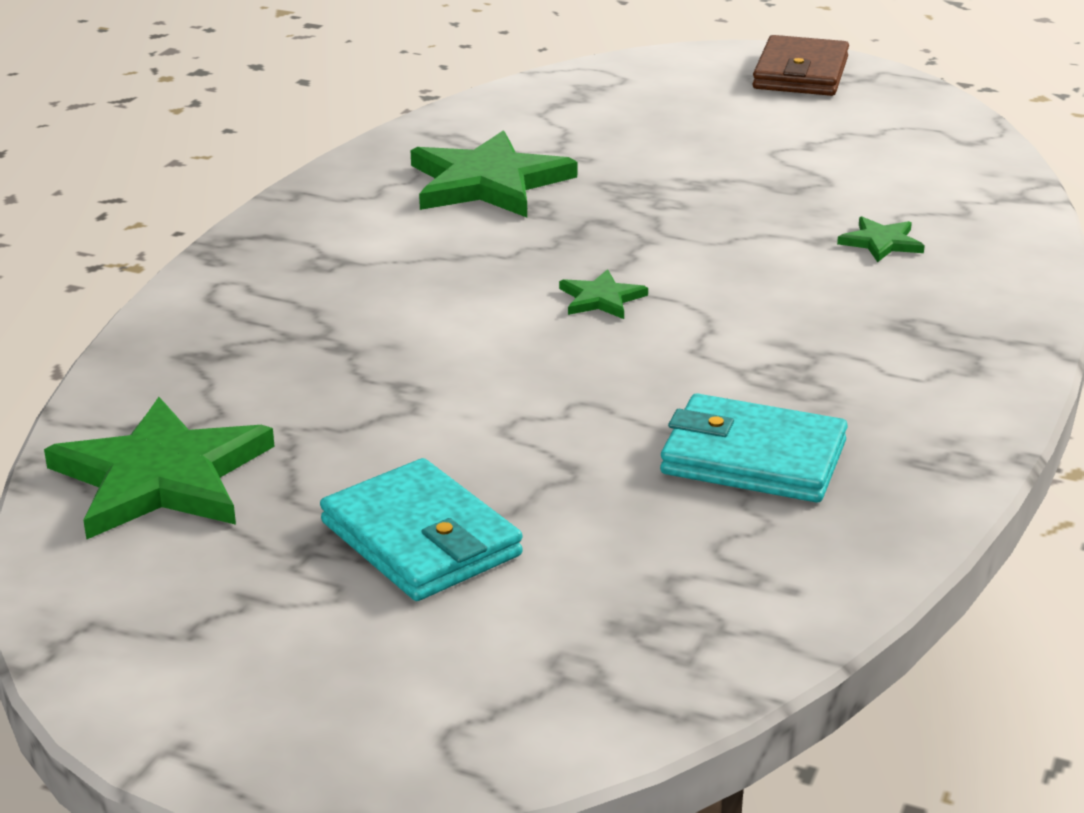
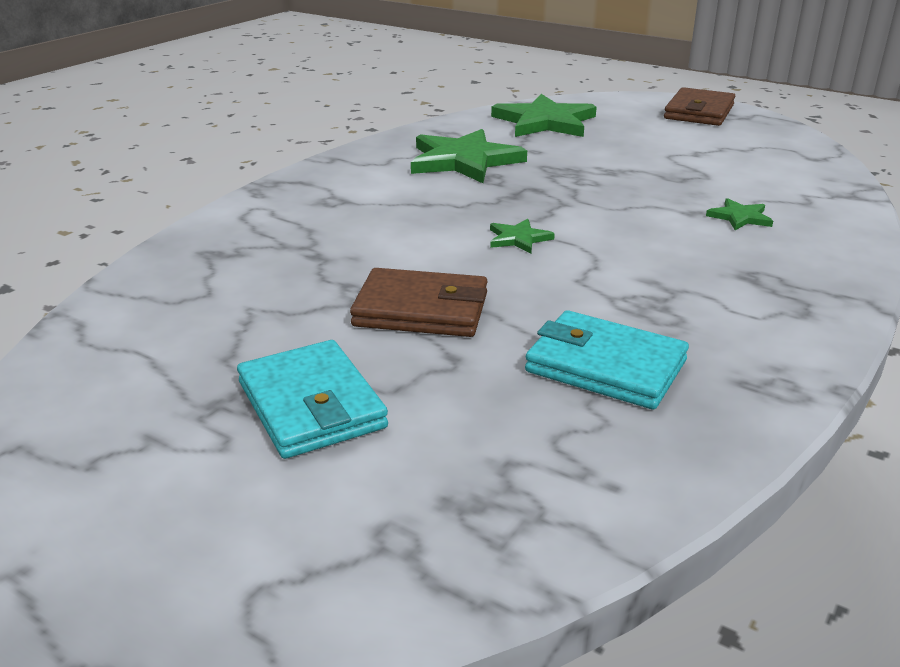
camera: 10 degrees right, 0 degrees up
green star [44,397,275,540] -> green star moved to [491,94,597,137]
none -> brown wallet [350,268,488,337]

